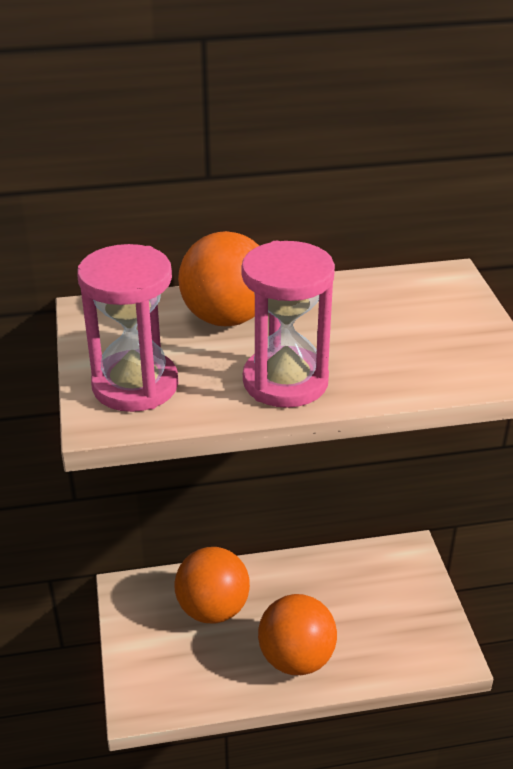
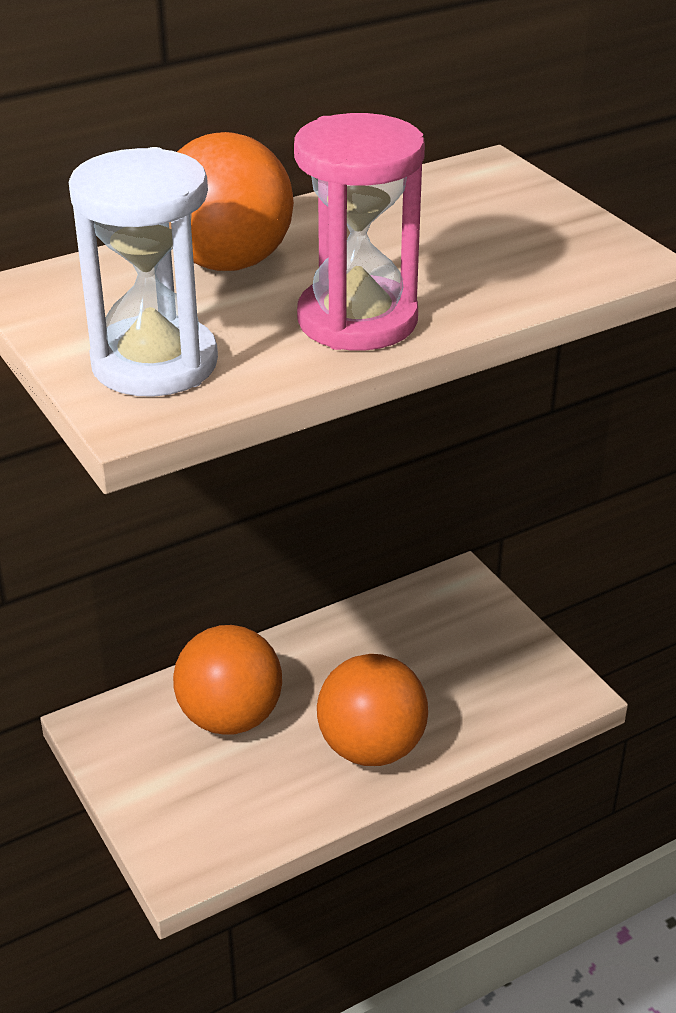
camera: 20 degrees left, 0 degrees up
pink hourglass [77,244,178,412] -> white hourglass [69,147,218,397]

